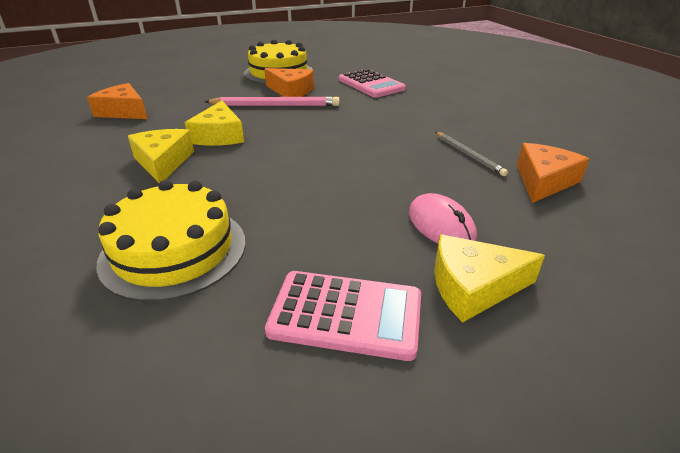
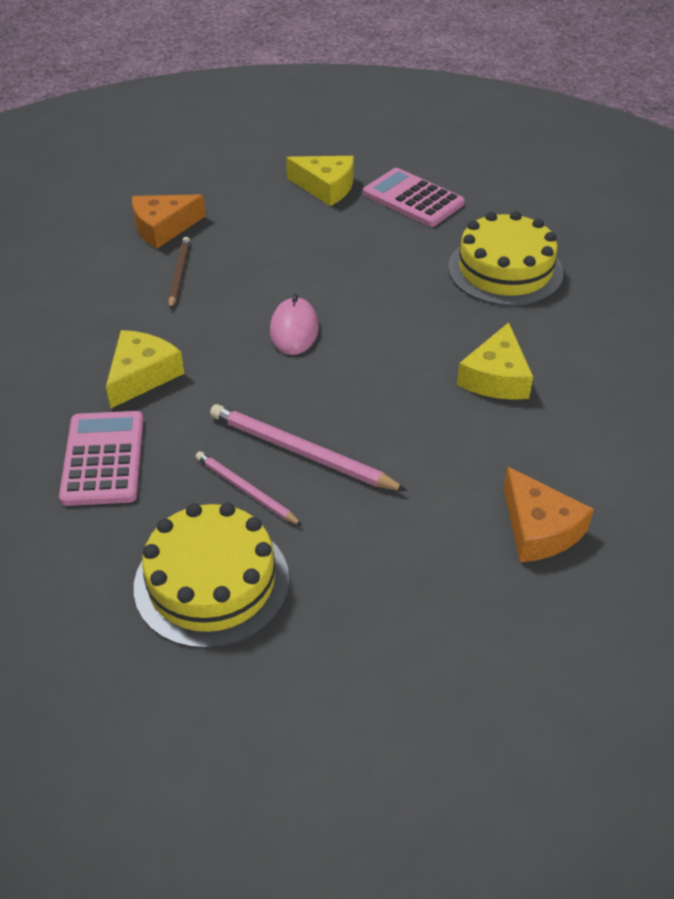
camera: 150 degrees left, 10 degrees up
yellow cheese [184,101,244,146] -> yellow cheese moved to [106,330,184,408]
orange cheese [264,68,314,97] -> pink pencil [195,451,303,526]
pink mouse [409,193,477,243] -> pink mouse moved to [270,294,319,355]
grey pencil [436,132,508,176] -> brown pencil [168,237,190,309]

